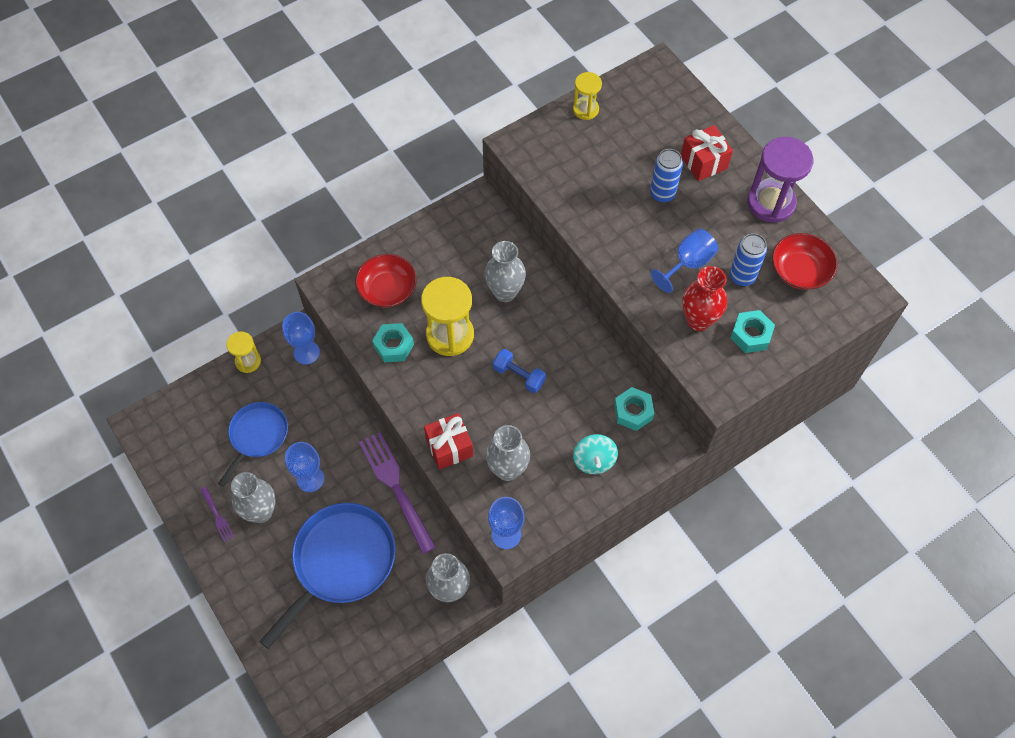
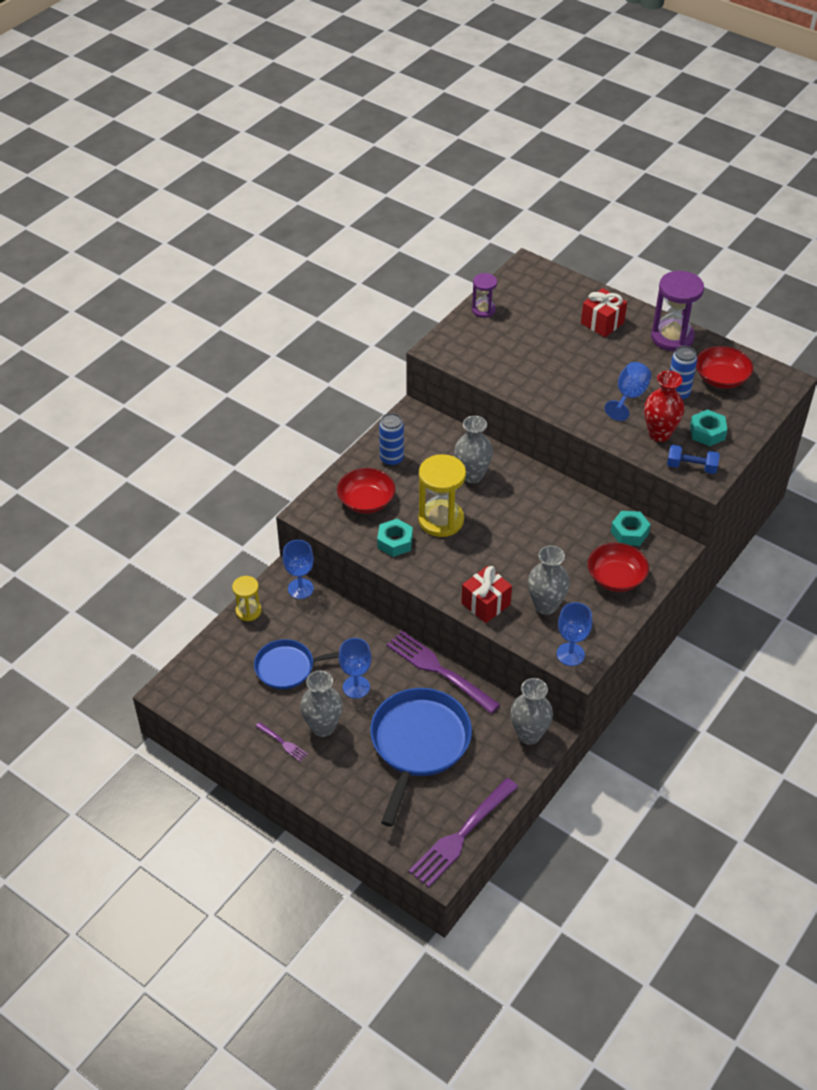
camera: 20 degrees left, 15 degrees down
blue pan [218,402,288,487] -> blue pan turned 105 degrees counterclockwise [254,639,339,689]
blue dumbbell [493,349,546,393] -> blue dumbbell moved to [667,445,720,474]
yellow hourglass [573,72,602,120] -> purple hourglass [472,273,497,318]
turquoise spinning top [573,434,618,474] -> red bowl [588,543,649,592]
blue can [650,149,683,203] -> blue can moved to [379,413,404,466]
none -> purple fork [409,778,518,888]

